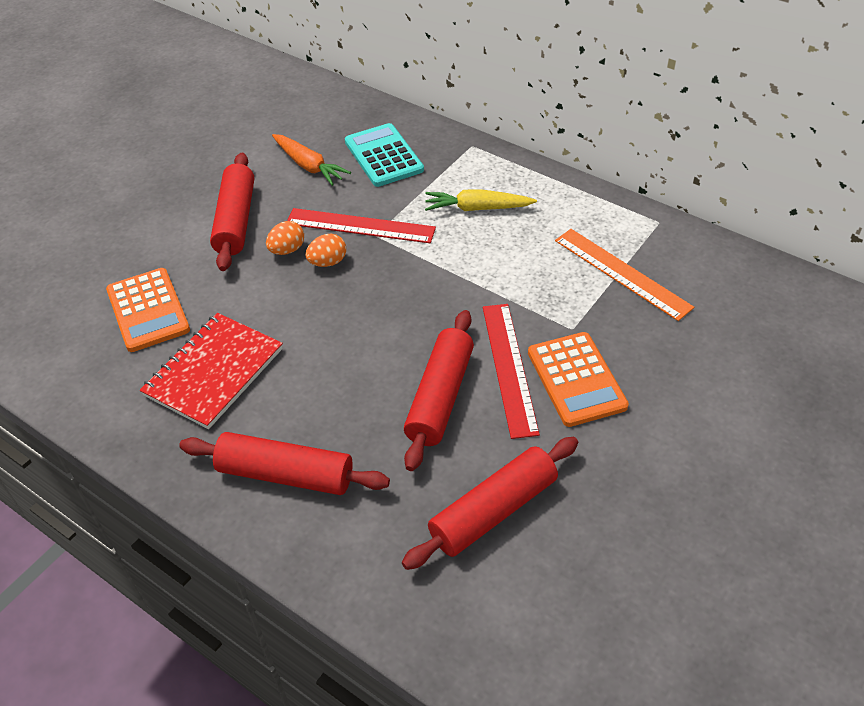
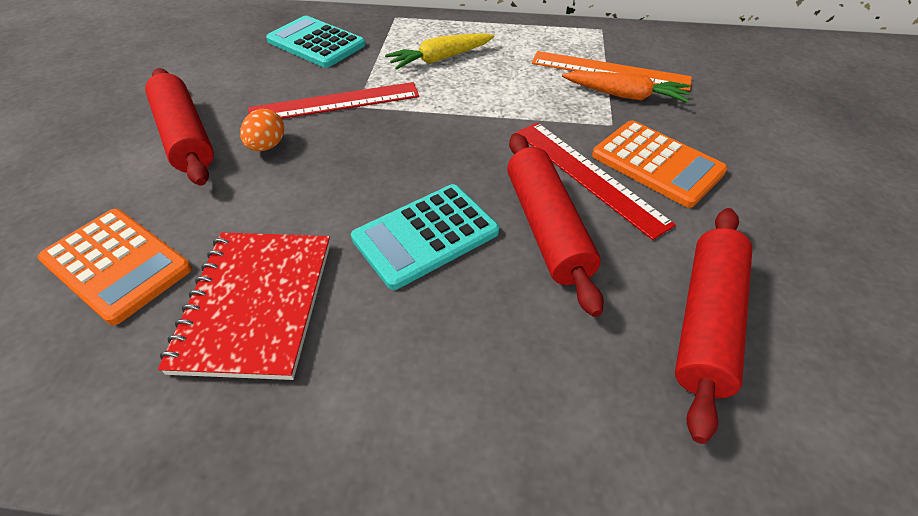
camera: 30 degrees left, 0 degrees up
red rolling pin [179,432,390,495] -> none
orange carrot [272,134,351,186] -> orange carrot moved to [562,71,690,103]
orange egg [306,234,346,267] -> none
none -> turquoise calculator [351,184,499,290]

